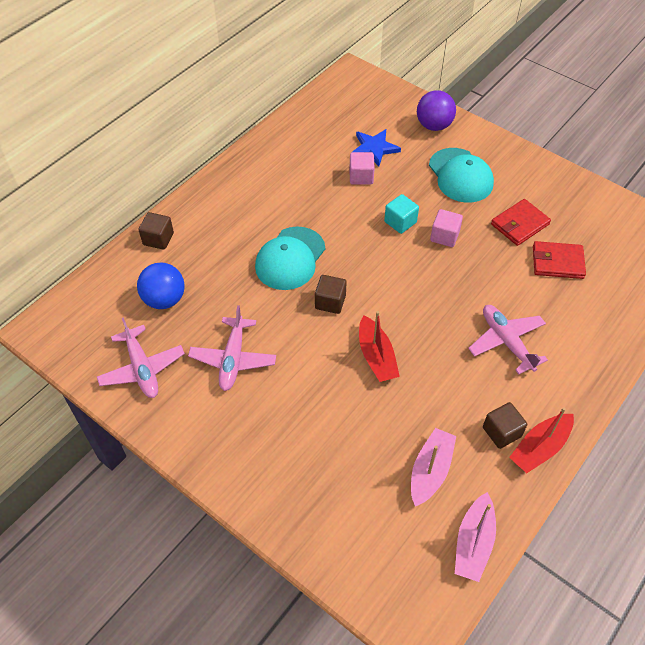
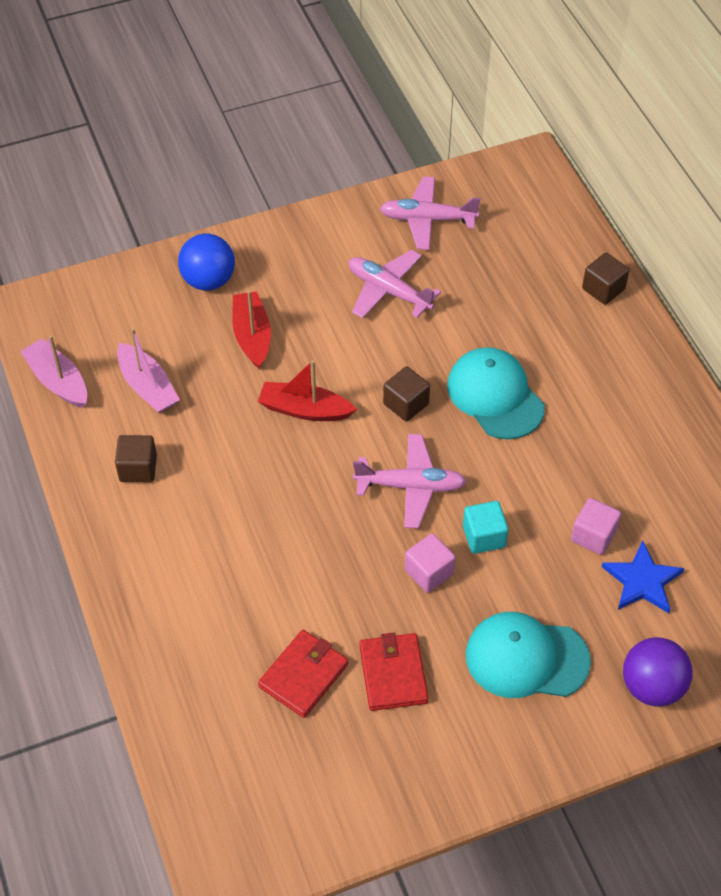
camera: 120 degrees right, 0 degrees up
blue ball [137,263,185,309] -> blue ball moved to [178,234,235,291]
pink plane [468,305,548,374] -> pink plane moved to [353,434,467,528]
red boat [509,407,574,473] -> red boat moved to [232,291,271,369]

